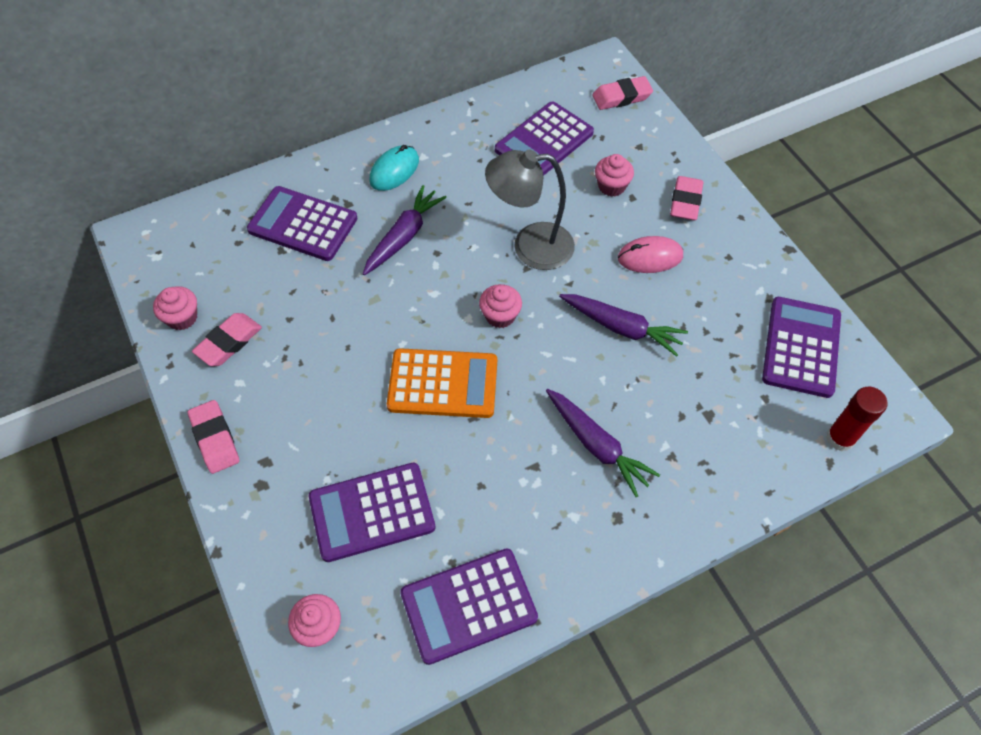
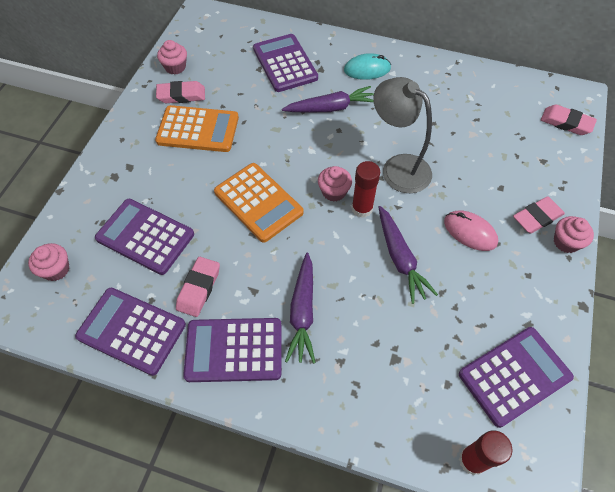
camera: 45 degrees right, 0 degrees up
pink eraser [188,400,240,474] -> pink eraser moved to [176,257,220,317]
purple calculator [495,101,594,176] -> purple calculator moved to [183,318,281,382]
pink cupcake [595,154,634,197] -> pink cupcake moved to [554,216,594,253]
none -> orange calculator [155,105,239,152]
none -> red glue stick [352,161,380,218]

